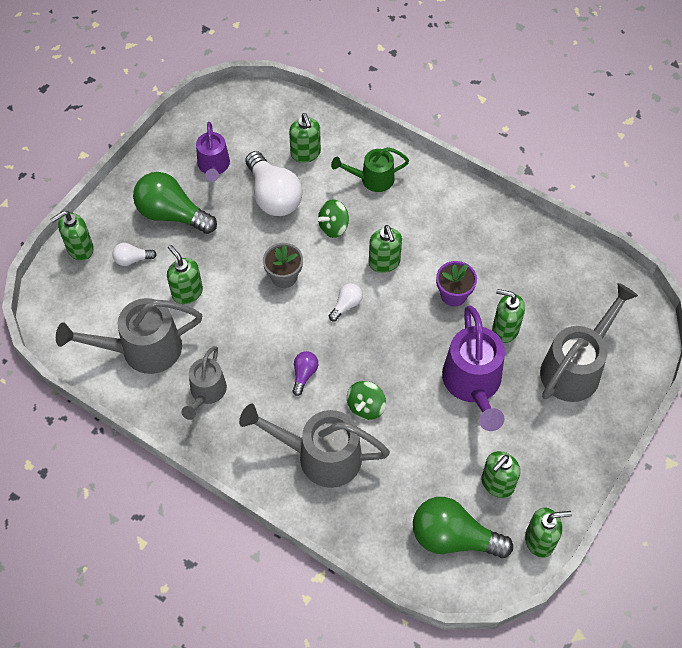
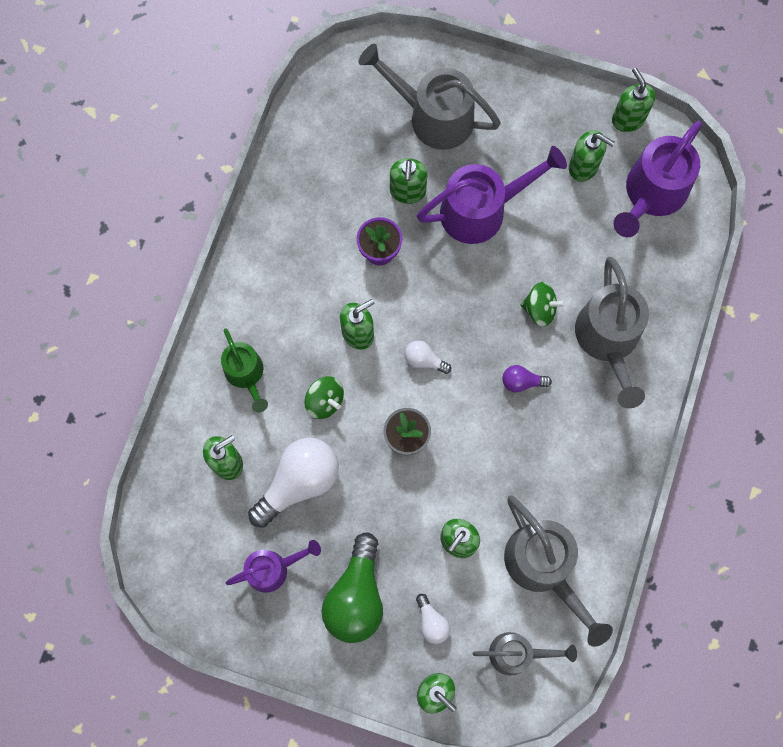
camera: 105 degrees left, 15 degrees up
grey watering can [182,346,227,420] -> grey watering can moved to [473,632,577,676]
green light bulb [413,497,513,558] -> purple watering can [613,121,702,237]

